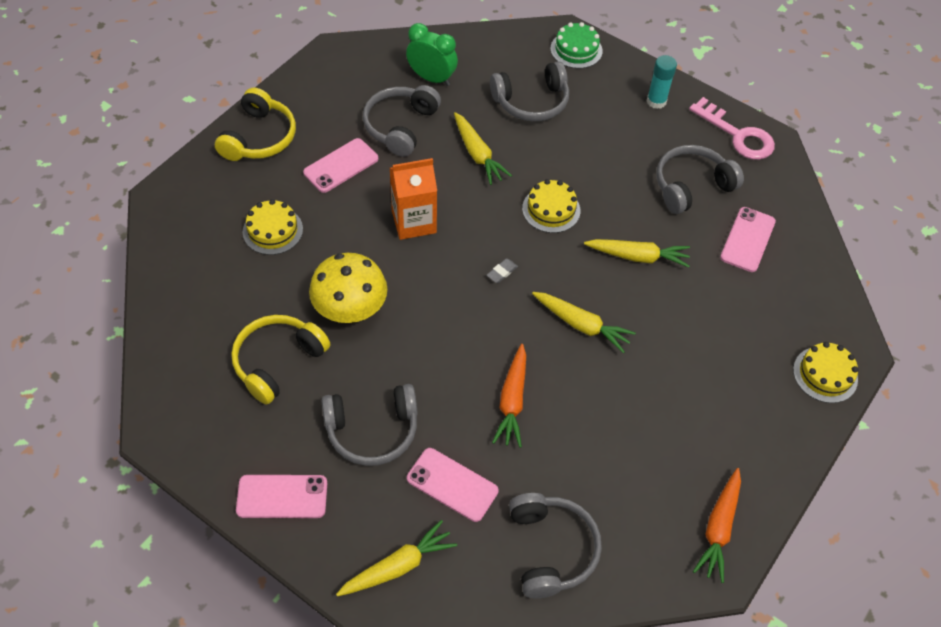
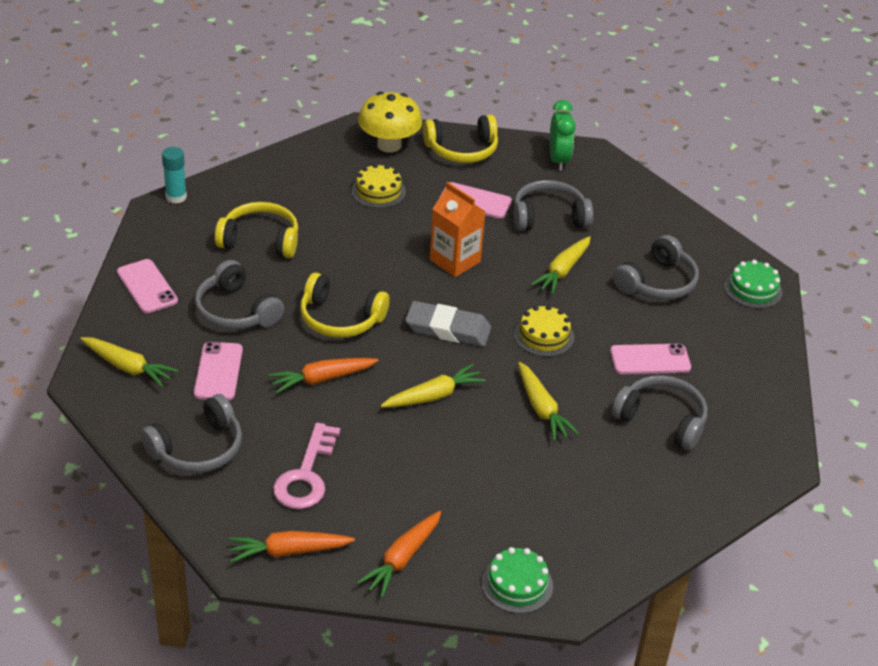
camera: 60 degrees right, 15 degrees down
yellow mushroom [309,253,387,323] -> yellow mushroom moved to [358,92,422,153]
green clock [406,23,458,86] -> green clock moved to [550,100,576,171]
grey eraser [487,258,518,283] -> grey eraser [405,301,491,347], size x2.47
grey headphones [490,61,569,122] -> grey headphones turned 90 degrees counterclockwise [613,235,699,300]
yellow carrot [532,292,636,353] -> yellow carrot turned 120 degrees counterclockwise [381,364,486,407]
turquoise glue stick [647,55,677,109] -> turquoise glue stick moved to [162,147,187,203]
pink key [689,97,775,160] -> pink key moved to [273,423,340,509]
pink phone [720,207,776,272] -> pink phone moved to [610,344,691,374]
yellow cake [793,342,858,403] -> green cake [482,547,553,614]
none -> yellow headphones [300,273,390,338]
none -> orange carrot [357,511,441,598]

